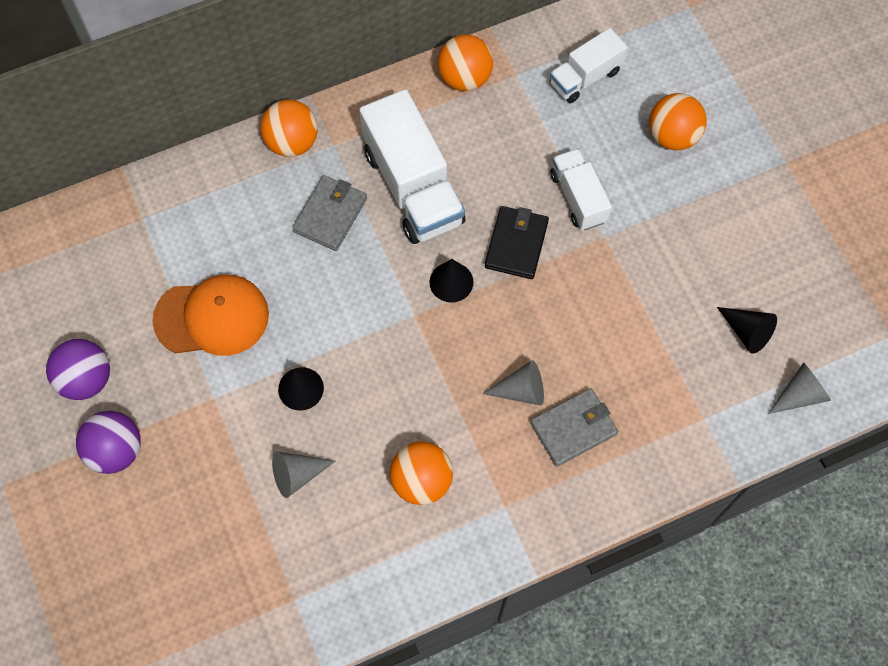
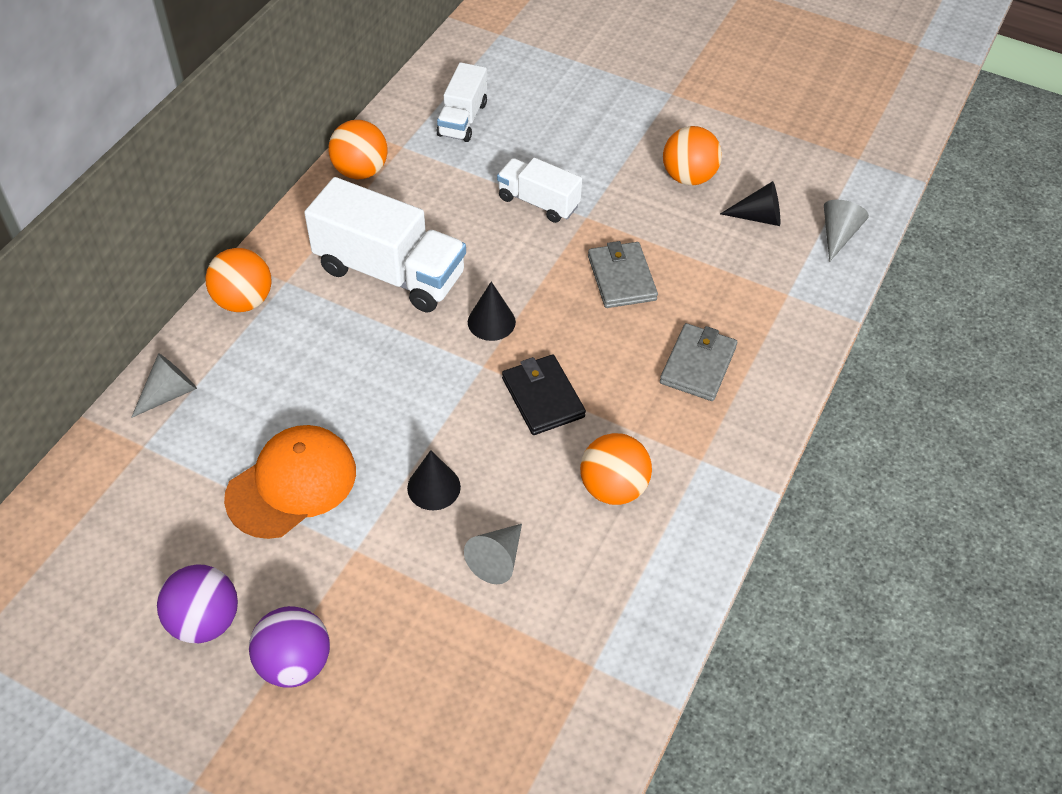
camera: 40 degrees left, 15 degrees down
grey wallet [293,175,367,251] -> grey wallet moved to [588,241,658,308]
grey cone [482,360,544,406] -> grey cone moved to [131,353,197,418]
black wallet [485,206,549,279] -> black wallet moved to [502,355,586,435]
orange ball [649,93,707,150] -> orange ball moved to [663,126,722,185]

